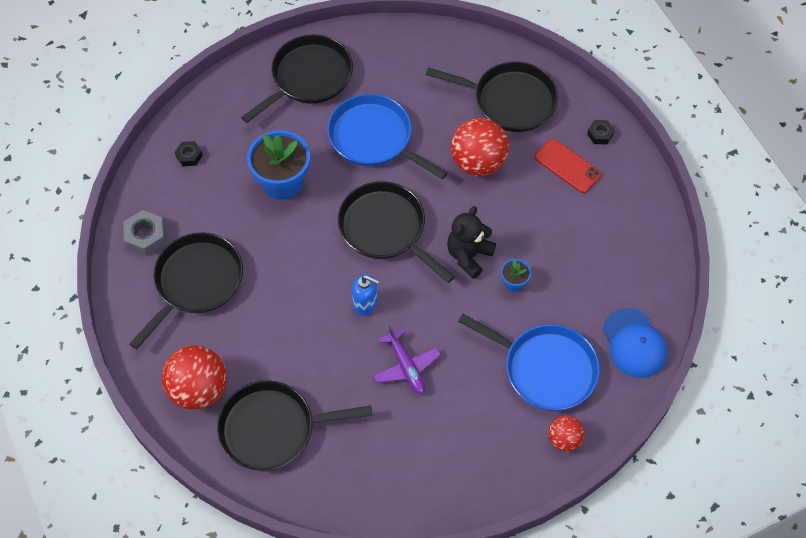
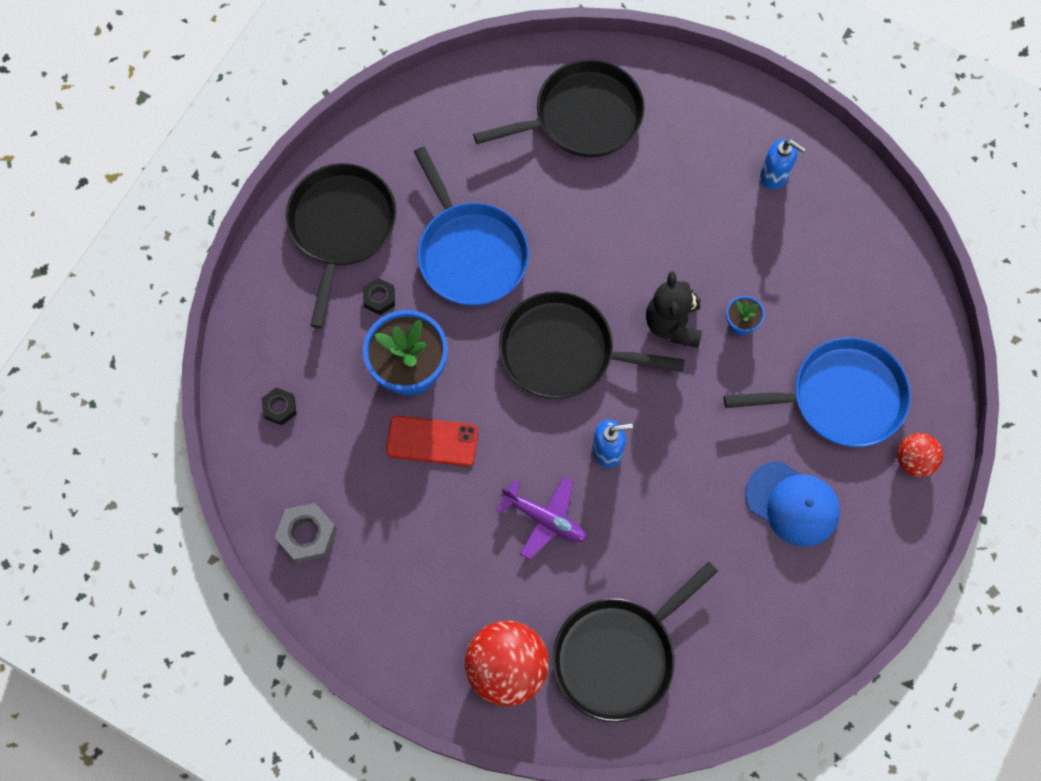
camera: 35 degrees left, 10 degrees up
black pan [129,233,243,350] -> none
blue pan [327,94,448,180] -> blue pan turned 120 degrees counterclockwise [414,146,529,306]
purple plane [373,325,441,394] -> purple plane moved to [497,477,587,560]
red ball [451,118,509,176] -> none
red phone [535,139,602,193] -> red phone moved to [386,416,478,466]
black nut [587,120,615,145] -> black nut moved to [363,278,395,315]
blue cap [603,308,667,378] -> blue cap moved to [745,461,840,547]
none -> blue soap dispenser [760,139,806,189]

